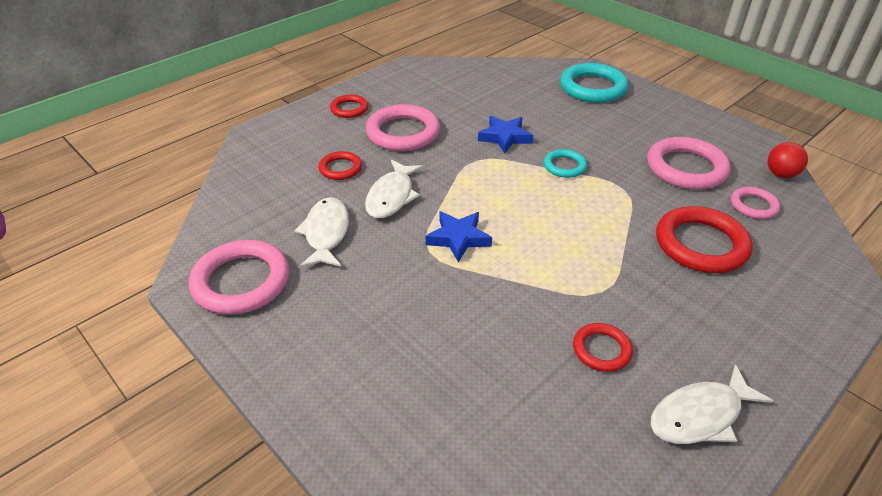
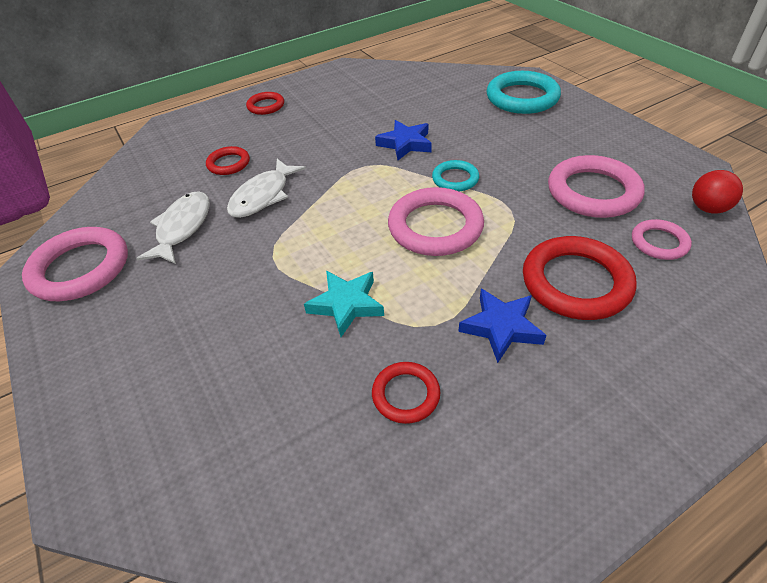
camera: 15 degrees right, 5 degrees up
pink ring [366,104,440,151] -> pink ring moved to [388,187,484,256]
blue star [425,211,492,262] -> blue star moved to [458,288,547,363]
white fish [650,364,773,444] -> none
none -> turquoise star [304,271,384,337]

